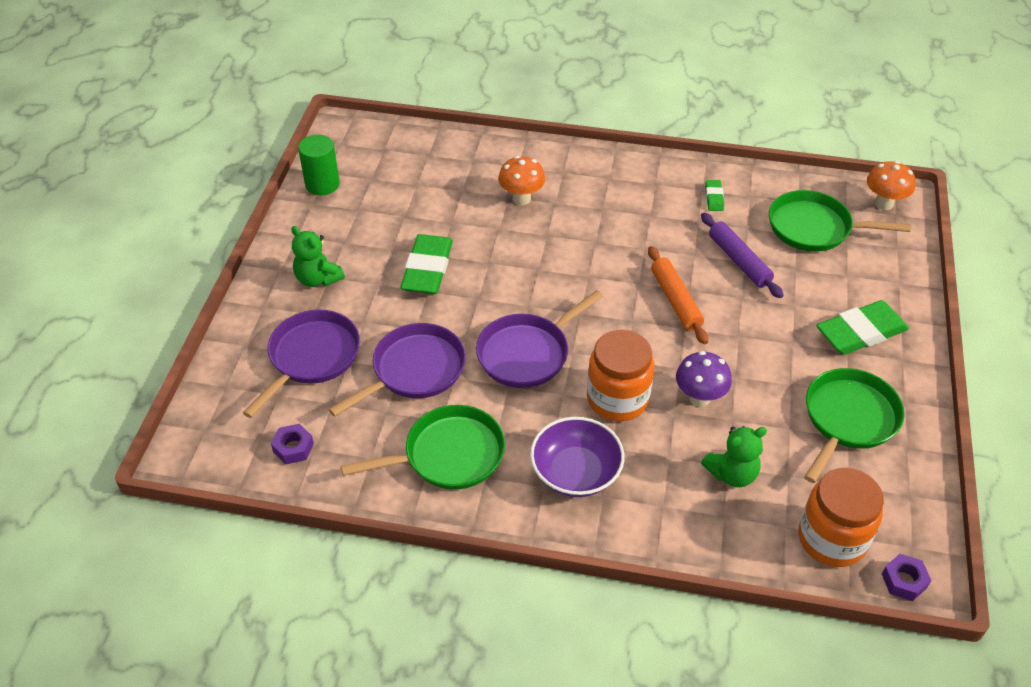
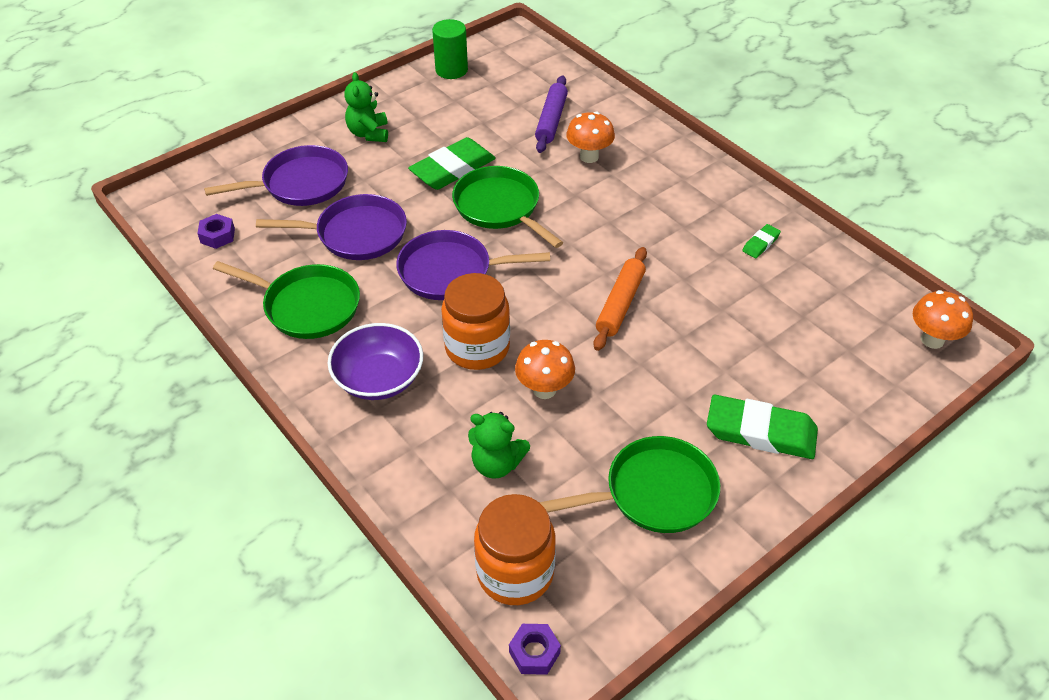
camera: 40 degrees right, 0 degrees up
purple mushroom [676,351,732,407] -> orange mushroom [515,340,575,399]
purple rolling pin [701,213,784,298] -> purple rolling pin moved to [535,76,568,153]
green pan [769,190,911,252] -> green pan moved to [452,166,563,248]

